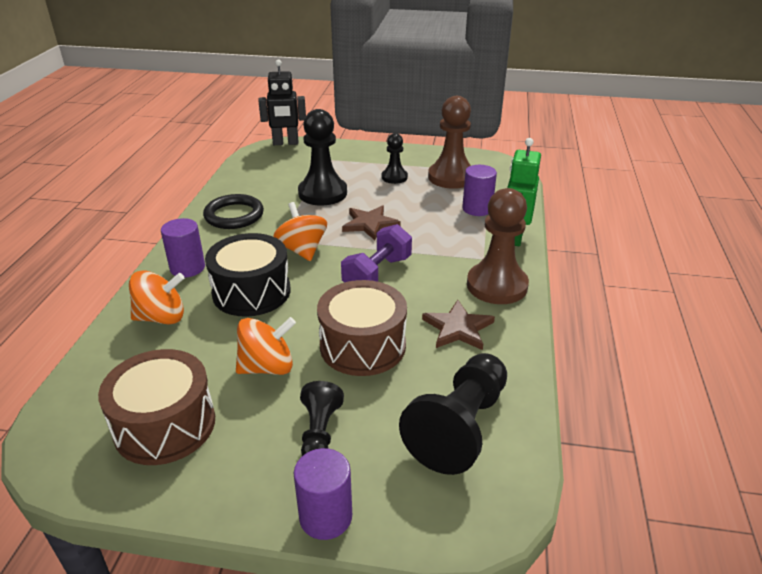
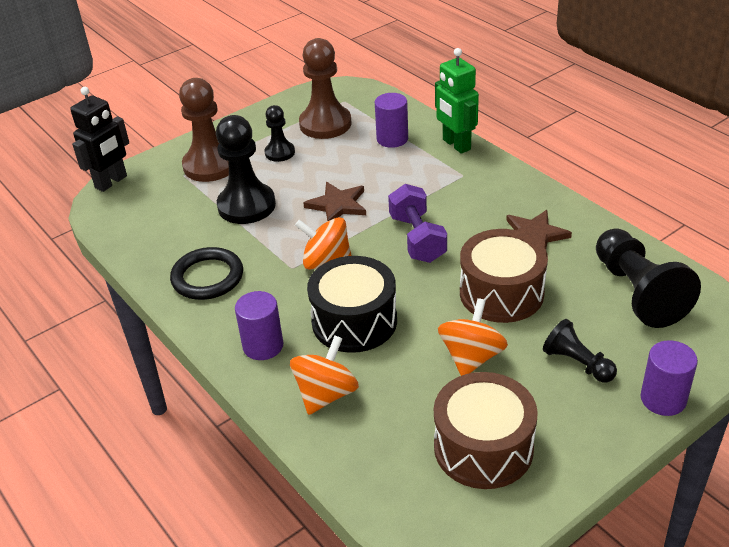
camera: 45 degrees left, 5 degrees up
brown pawn [467,188,529,304] -> brown pawn moved to [179,78,229,182]

